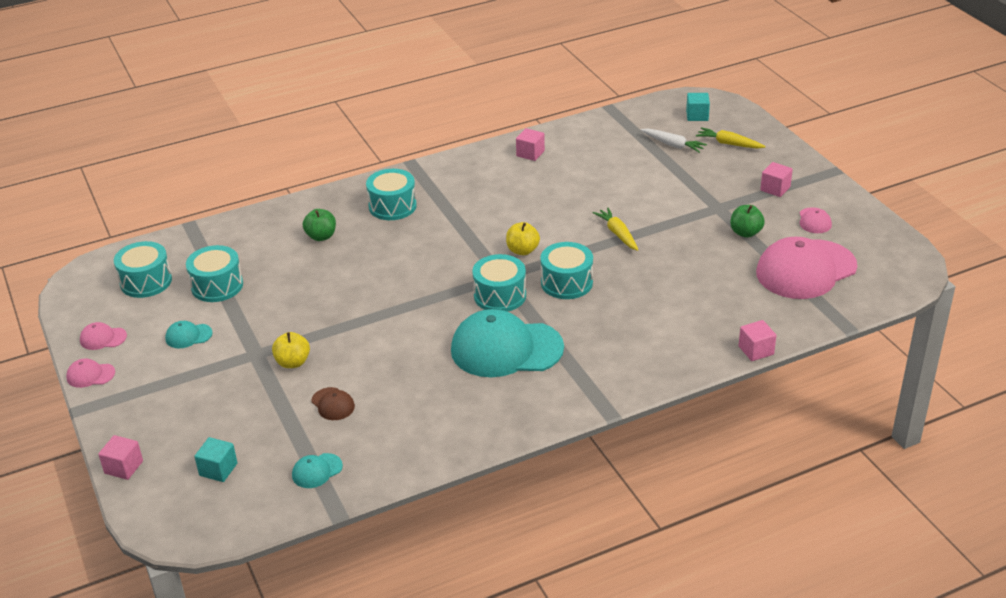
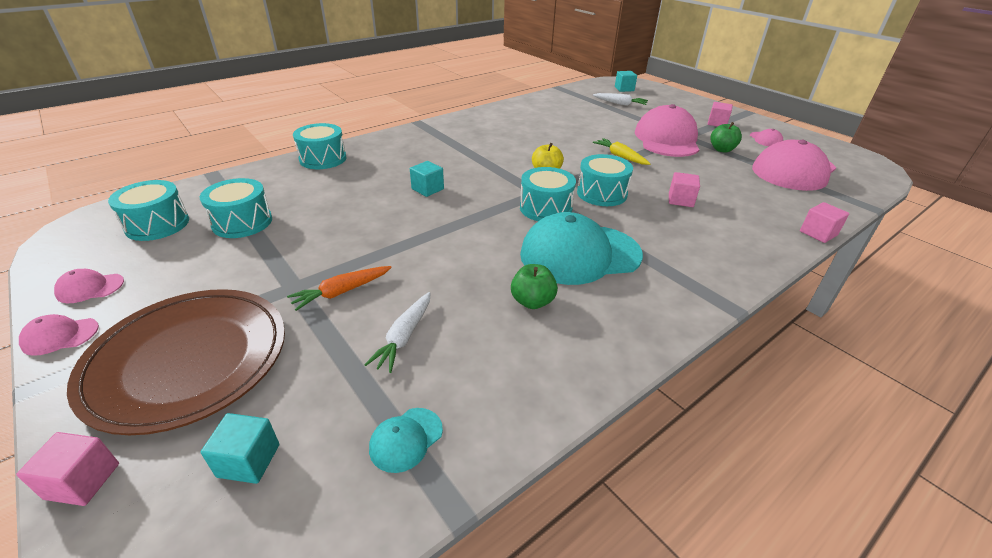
camera: 15 degrees left, 0 degrees up
turquoise cap [165,321,213,348] -> none
yellow apple [272,332,310,368] -> orange carrot [287,266,392,311]
green apple [303,209,336,241] -> green apple moved to [511,264,558,309]
brown cap [311,387,355,420] -> white carrot [364,292,431,373]
turquoise drum [366,169,417,220] -> turquoise drum moved to [293,123,346,169]
pink cube [516,128,545,161] -> pink cube moved to [669,172,700,207]
yellow carrot [696,127,766,149] -> none
none -> brown plate [67,289,285,435]
none -> turquoise cube [410,161,444,197]
none -> pink cap [635,104,699,157]

